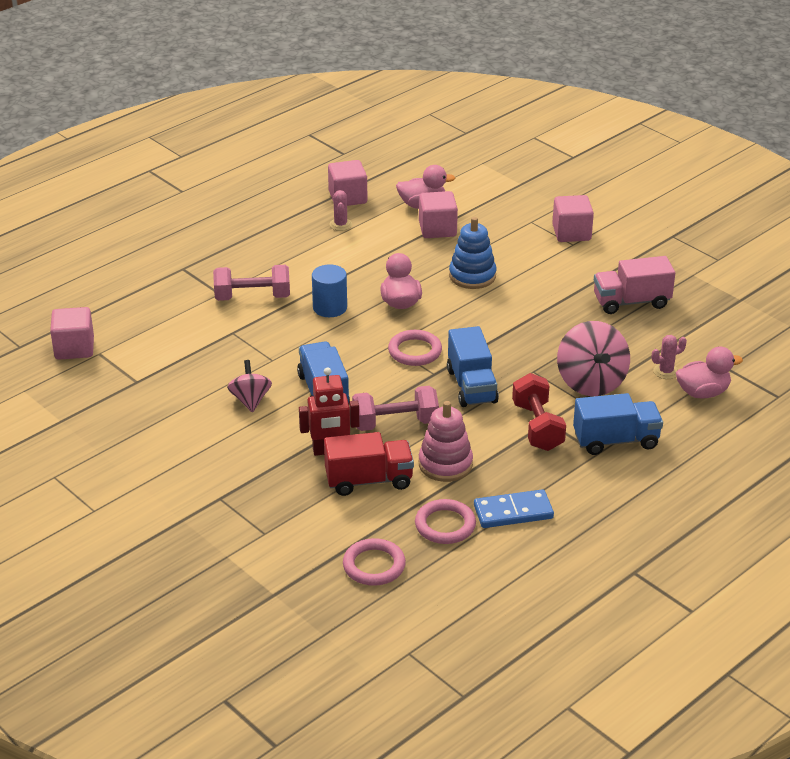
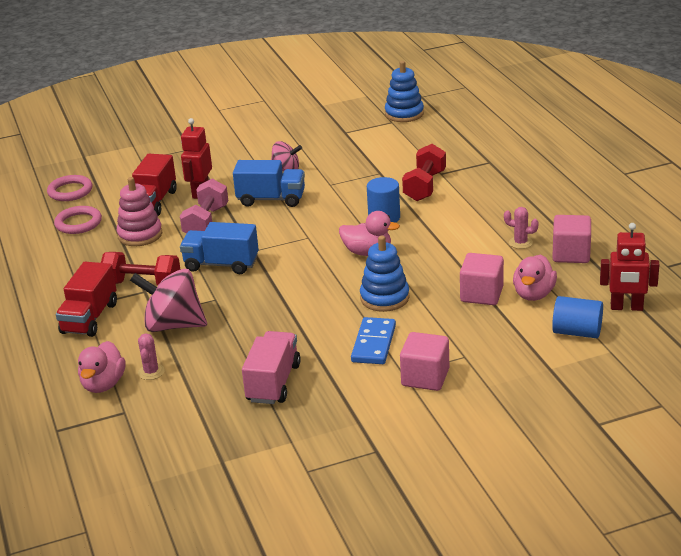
camera: 115 degrees right, 5 degrees down
pink cube [50,307,94,360] -> blue stacking toy [385,61,424,122]
pink dumbbell [213,265,290,301] -> red dumbbell [402,144,446,201]
pink ring [388,330,442,366] -> none
blue domino [474,489,554,528] -> blue domino moved to [351,317,396,364]
blue truck [573,393,663,455] -> red truck [56,262,117,337]
none -> blue cylinder [552,296,603,338]
none -> red robot [600,223,659,311]

